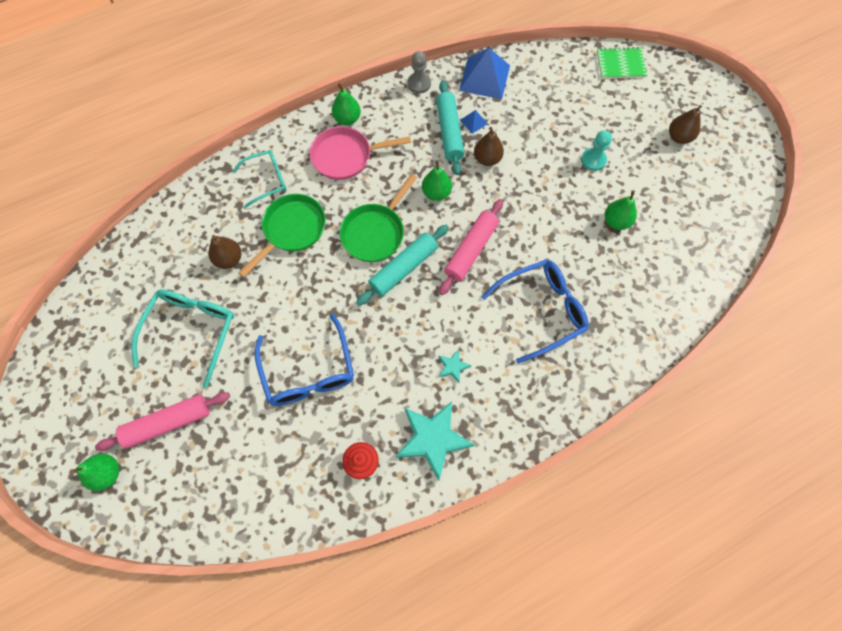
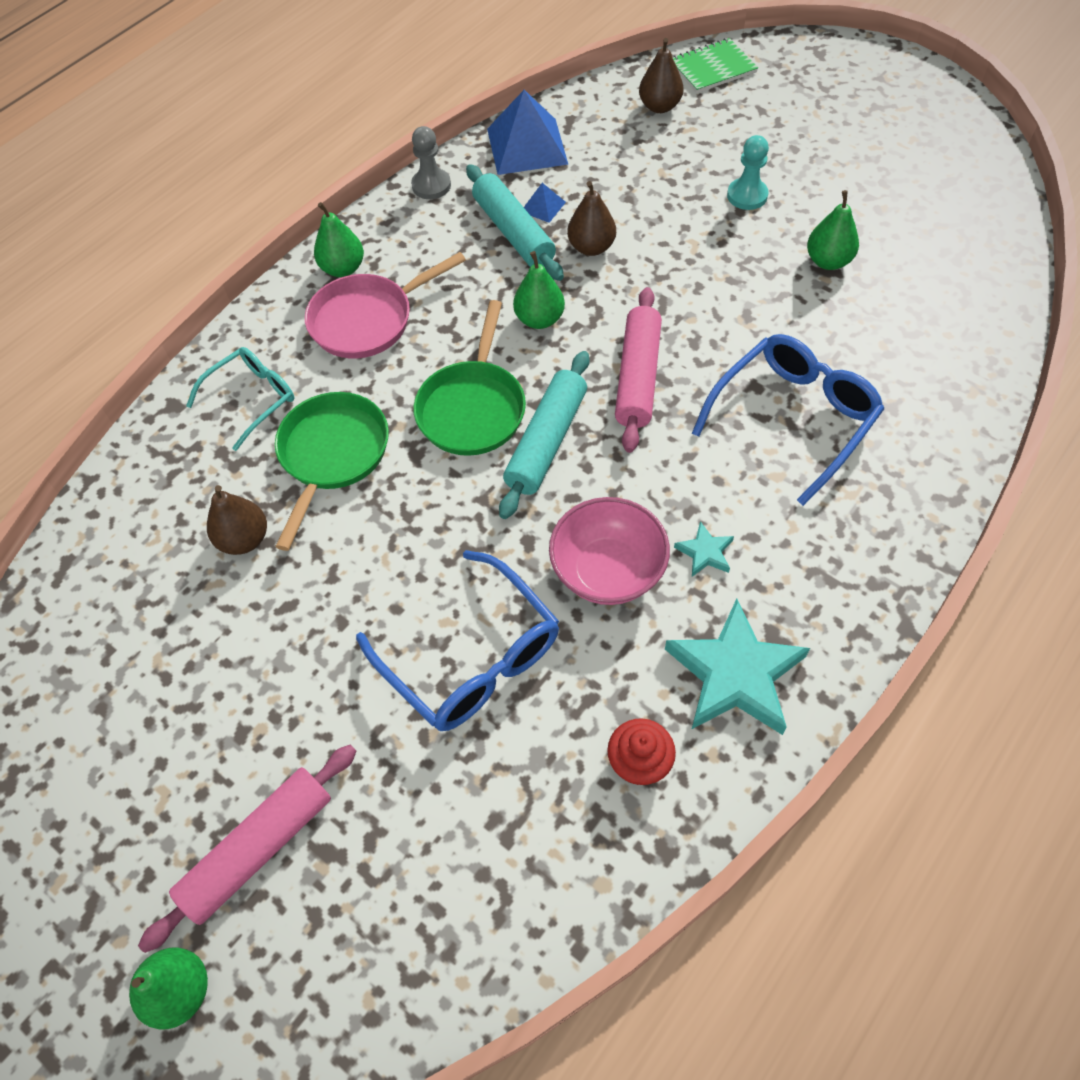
camera: 20 degrees left, 10 degrees down
turquoise glasses [132,289,234,388] -> none
brown pear [669,105,702,144] -> brown pear moved to [639,38,684,113]
none -> pink bowl [549,497,670,605]

